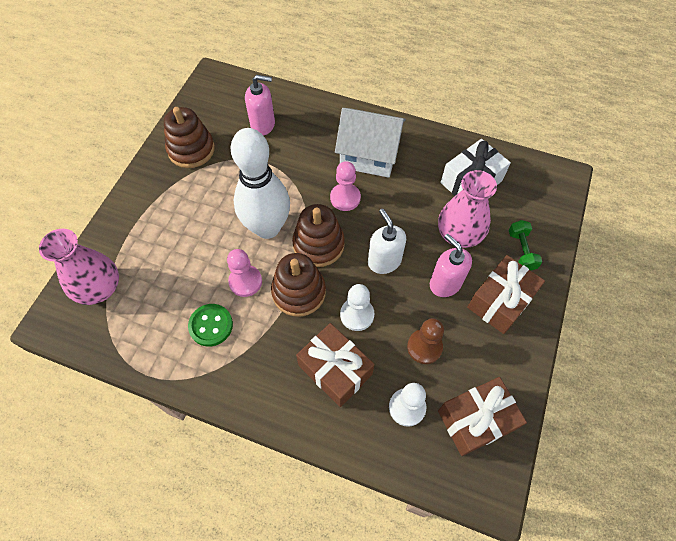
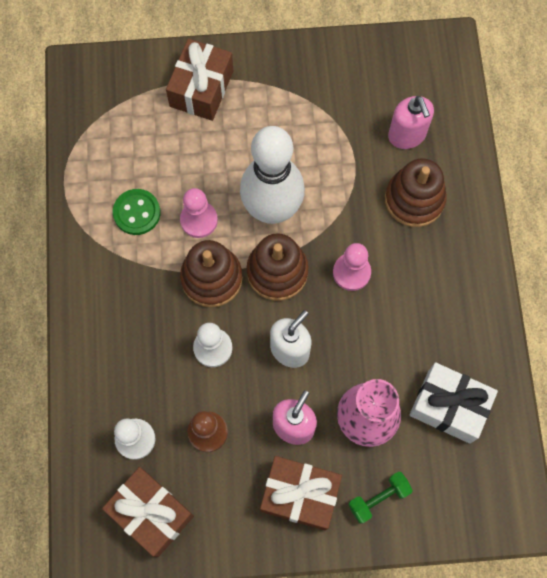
camera: 65 degrees right, 10 degrees up
pink vase [39,229,119,305] -> none
brown stacking toy [164,107,215,168] -> brown stacking toy moved to [385,158,447,227]
brown gift [296,323,375,407] -> brown gift moved to [166,39,233,121]
white house [335,108,406,178] -> none

